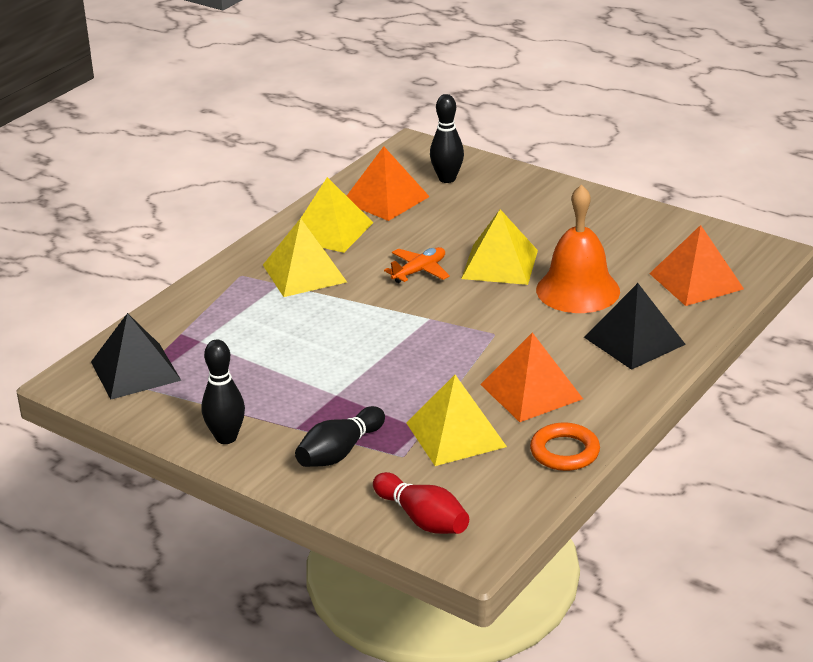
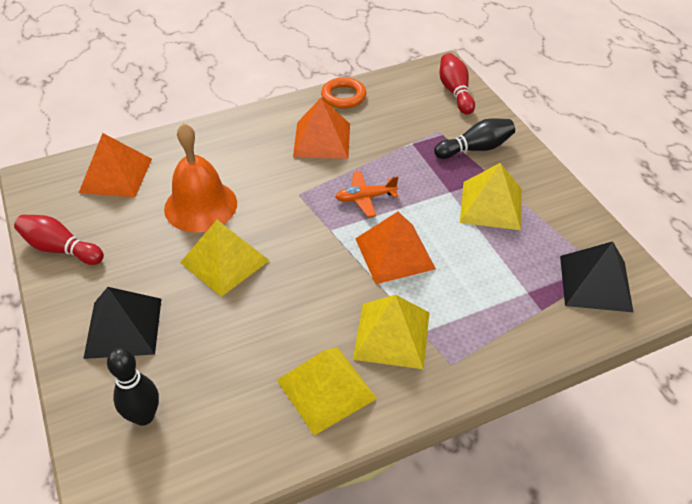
camera: 150 degrees left, 15 degrees up
black bowling pin [202,340,245,444] -> none
orange pyramid [347,146,430,221] -> orange pyramid moved to [355,212,436,284]
orange plane [384,247,450,283] -> orange plane moved to [335,171,398,217]
yellow pyramid [406,375,507,466] -> yellow pyramid moved to [460,163,522,230]
black pyramid [584,283,686,370] -> black pyramid moved to [83,287,161,359]
none -> red bowling pin [14,215,104,265]

